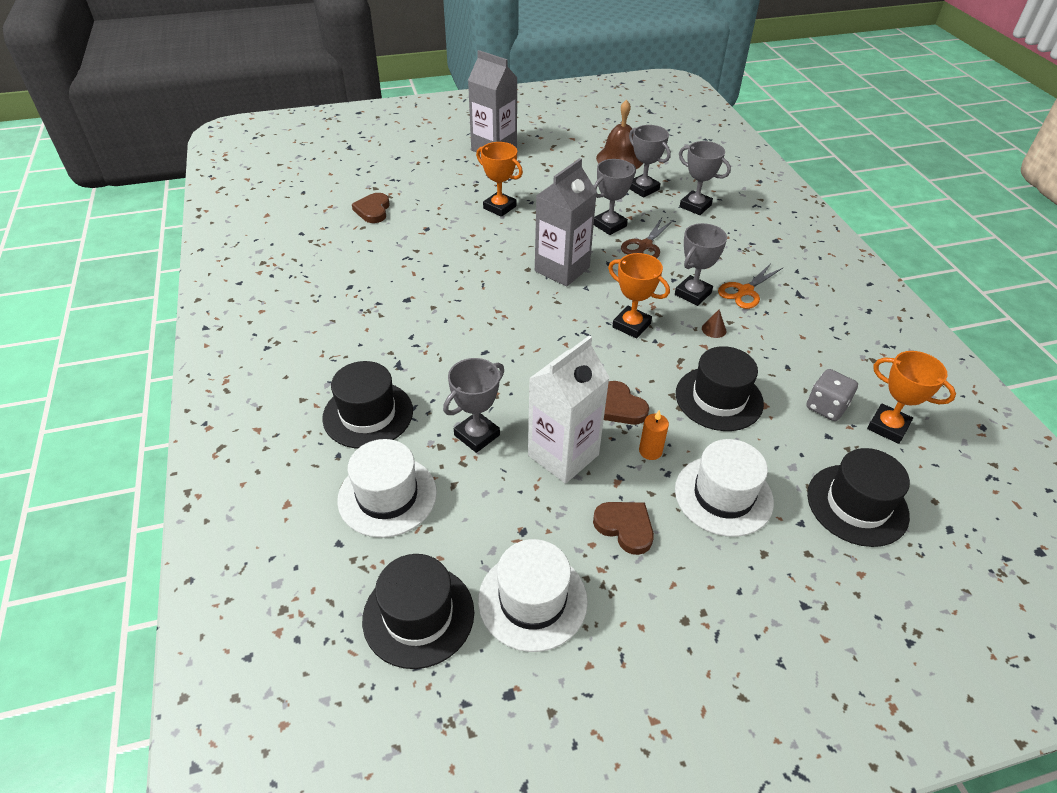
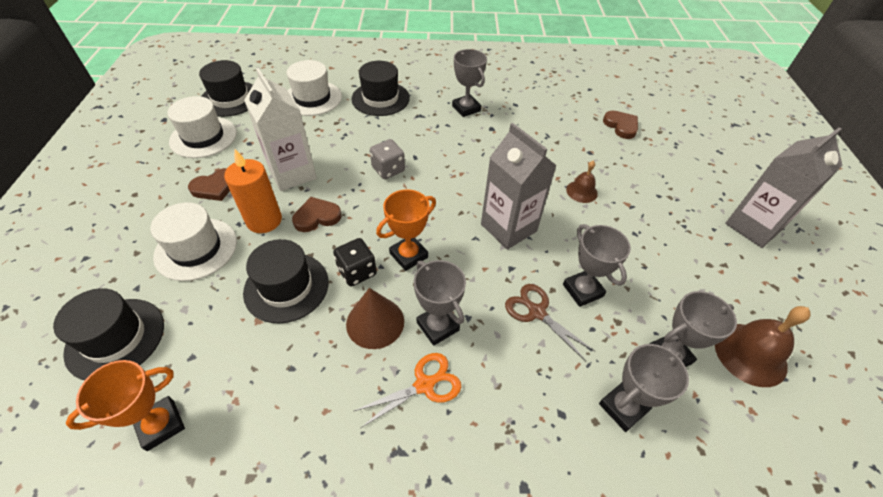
camera: 105 degrees right, 5 degrees up
brown heart [352,193,390,223] -> brown heart turned 45 degrees clockwise [603,111,638,139]
grey trophy [443,358,504,453] -> grey trophy moved to [452,49,487,117]
orange trophy [476,142,523,217] -> none
orange candle [639,410,669,460] -> orange candle [224,149,282,233], size x1.86
brown cone [702,309,726,338] -> brown cone [346,288,404,349], size x2.15
orange scissors [718,263,783,309] -> orange scissors turned 90 degrees clockwise [354,353,461,428]
grey dice [806,369,858,421] -> grey dice moved to [370,139,405,179]
none -> black dice [333,238,377,287]
none -> brown bell [566,161,598,203]

